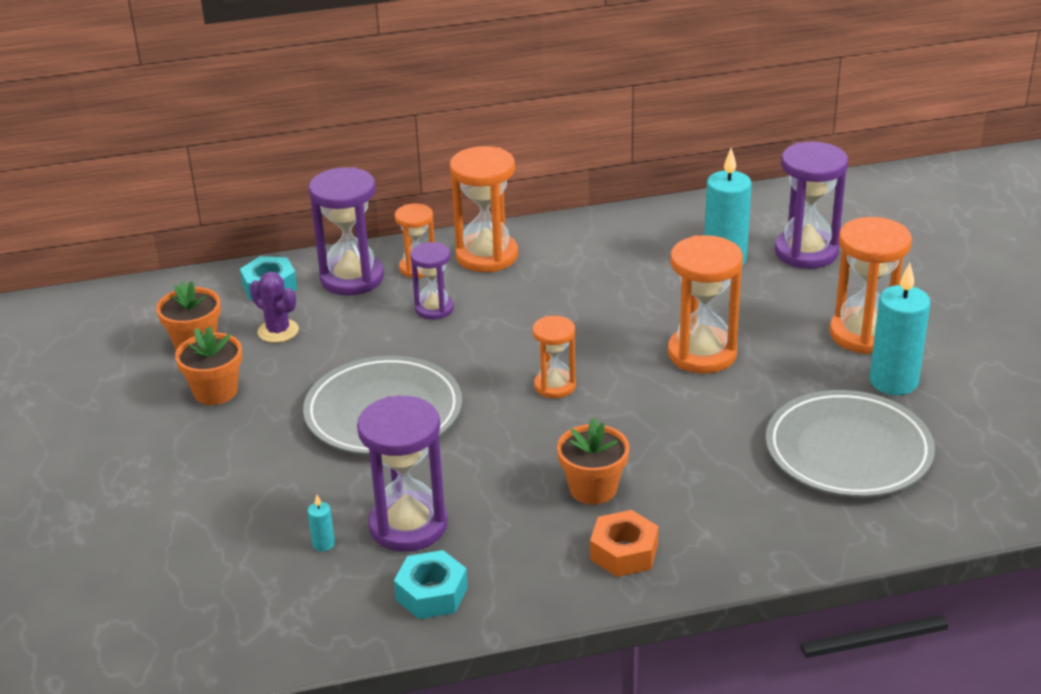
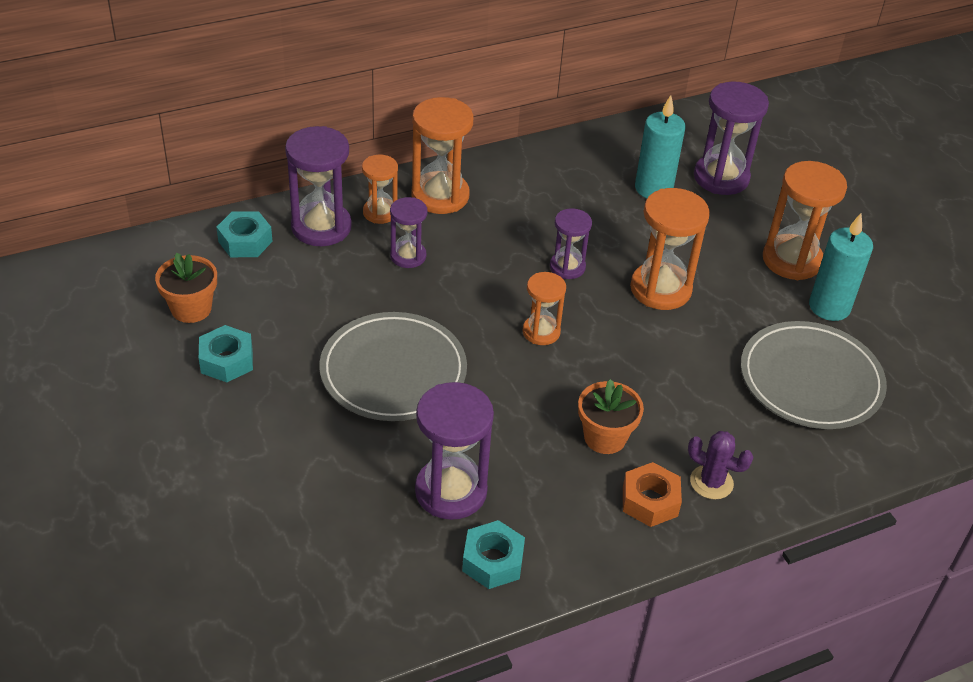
camera: 15 degrees left, 10 degrees up
orange flower pot [175,327,242,405] -> turquoise nut [199,325,253,382]
purple cactus [250,272,299,343] -> purple cactus moved to [688,431,754,499]
turquoise candle [308,495,335,552] -> none
none -> purple hourglass [550,208,592,279]

